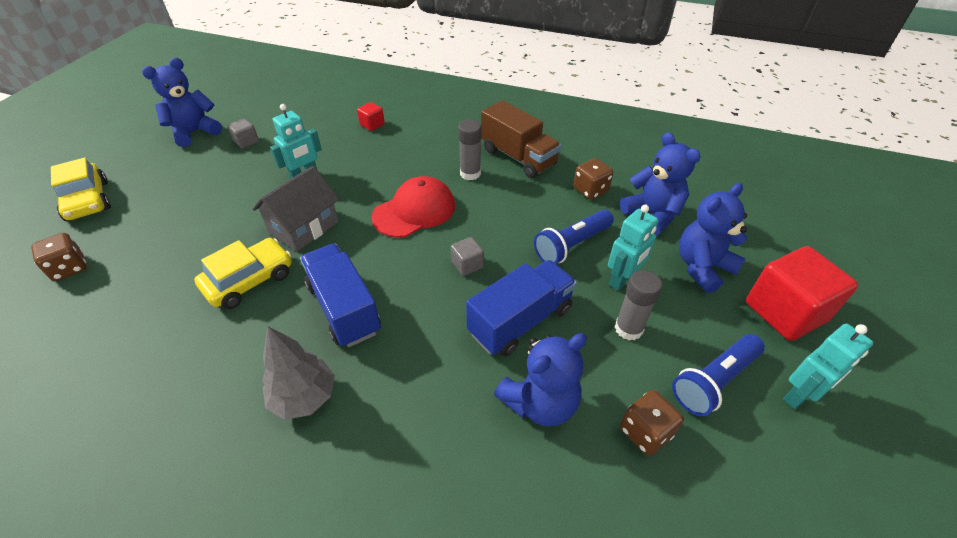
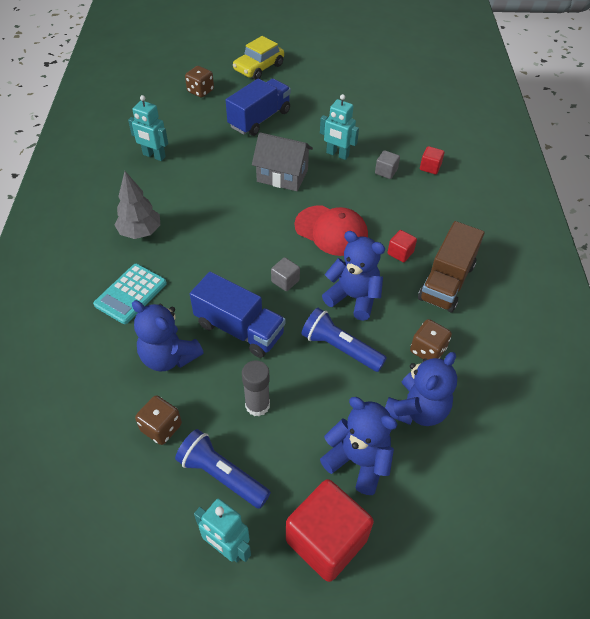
camera: 70 degrees right, 5 degrees up
blue teddy bear [142,58,222,147] -> blue teddy bear moved to [322,231,385,321]
yellow car [194,238,292,309] -> none
grey cube [227,118,259,149] -> grey cube moved to [375,150,400,179]
blue truck [300,244,381,347] -> blue truck moved to [226,78,291,136]
grey glue stick [458,119,482,180] -> red cube [387,230,417,262]
turquoise robot [608,204,658,291] -> turquoise robot moved to [128,95,168,161]
none -> turquoise calculator [93,264,167,324]

